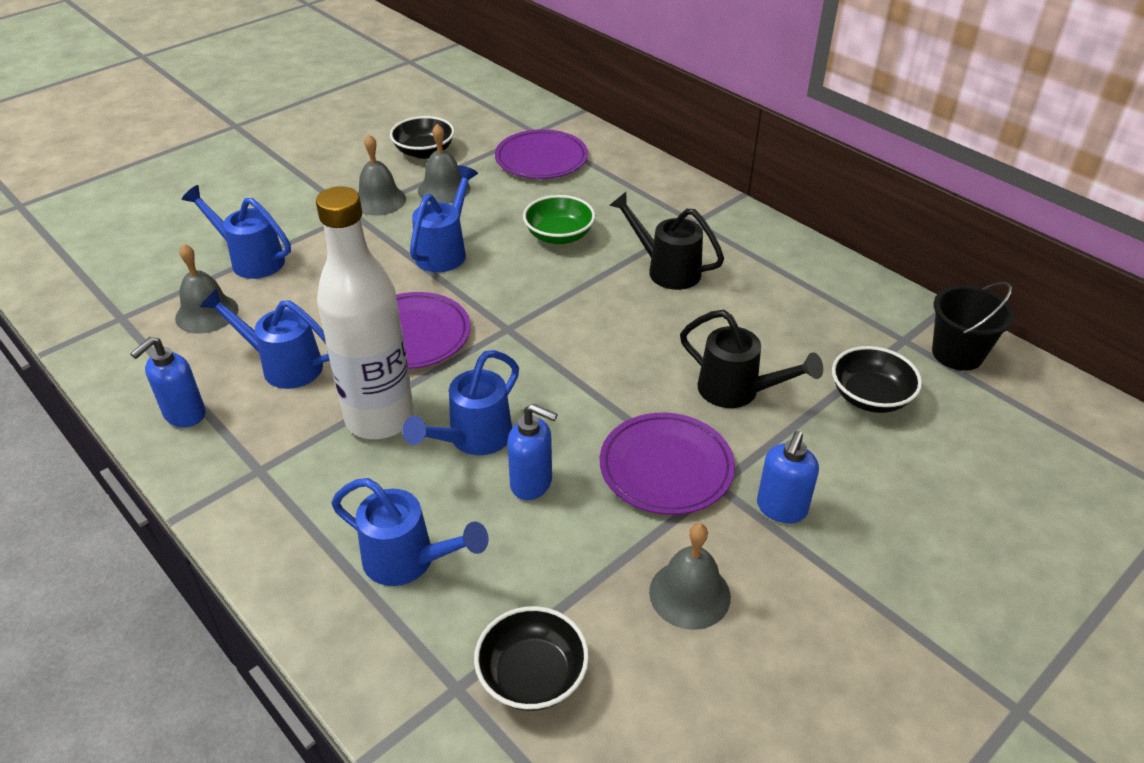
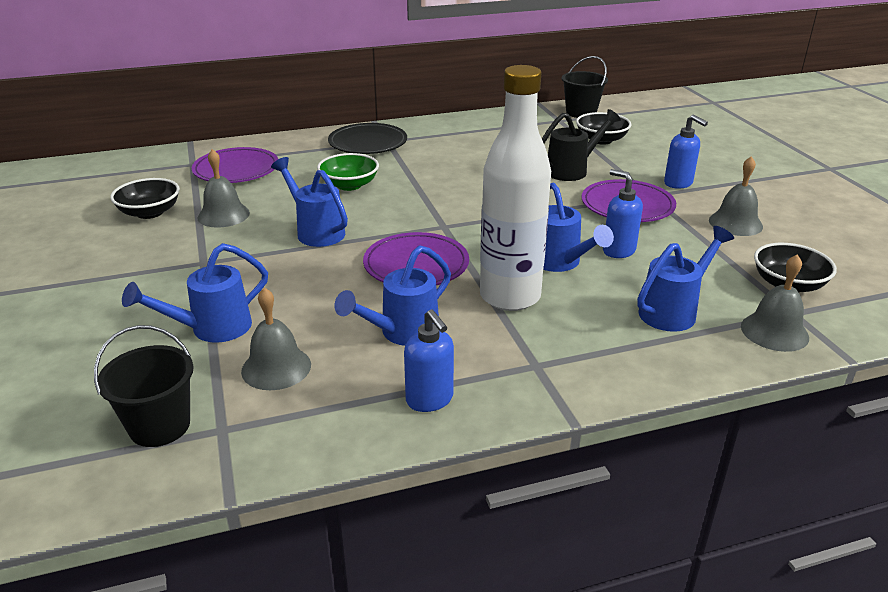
camera: 65 degrees left, 10 degrees down
grey bell [358,135,406,216] -> grey bell moved to [741,255,809,352]
blue soap dispenser [507,404,558,500] -> blue soap dispenser turned 90 degrees counterclockwise [603,169,643,258]
black watering can [609,192,724,290] -> none
none -> black bucket [94,325,194,447]
none -> black plate [328,123,407,154]

